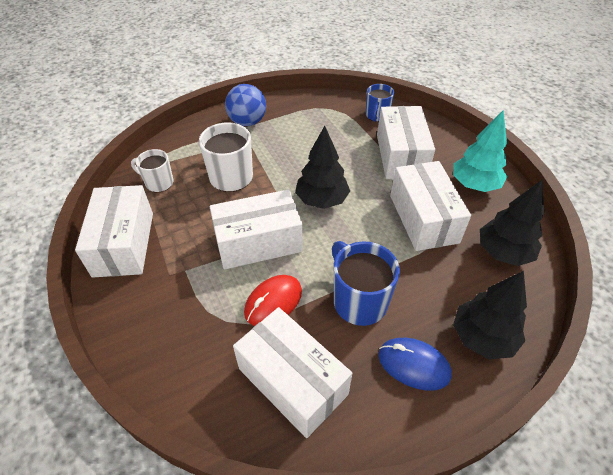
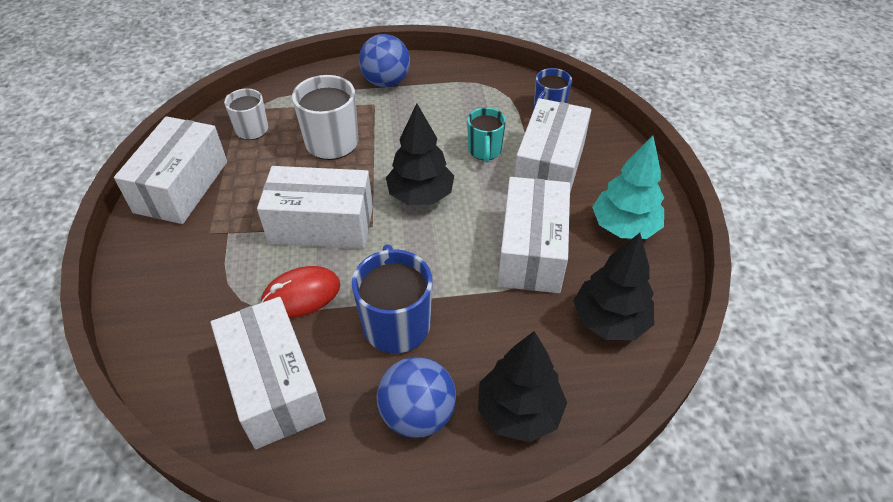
camera: 20 degrees right, 0 degrees up
blue mouse [378,338,452,391] -> blue ball [377,357,456,438]
none -> turquoise mug [467,107,506,163]

